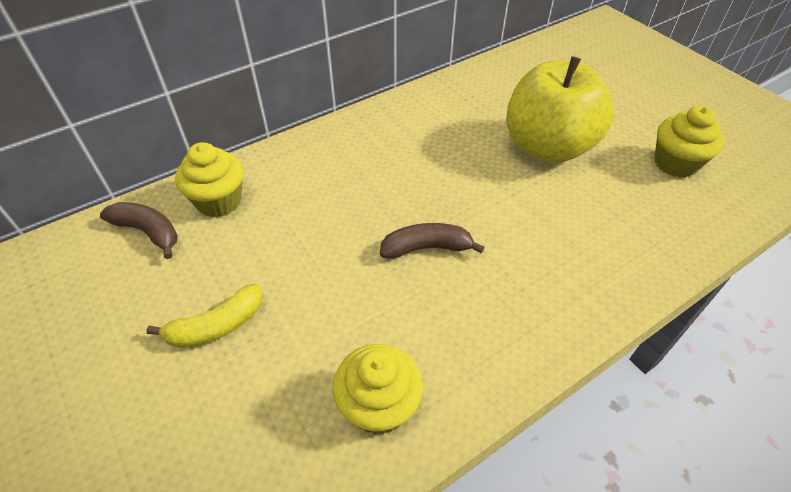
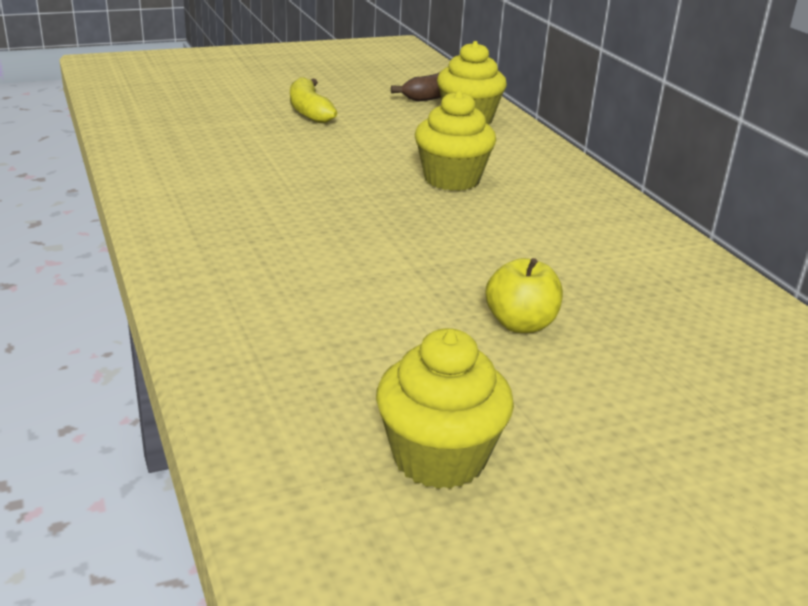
camera: 100 degrees right, 20 degrees down
yellow cupcake [333,344,423,435] -> yellow cupcake moved to [415,90,496,191]
brown banana [380,223,485,259] -> none
yellow apple [506,56,614,163] -> yellow apple [486,258,563,333], size x0.43

